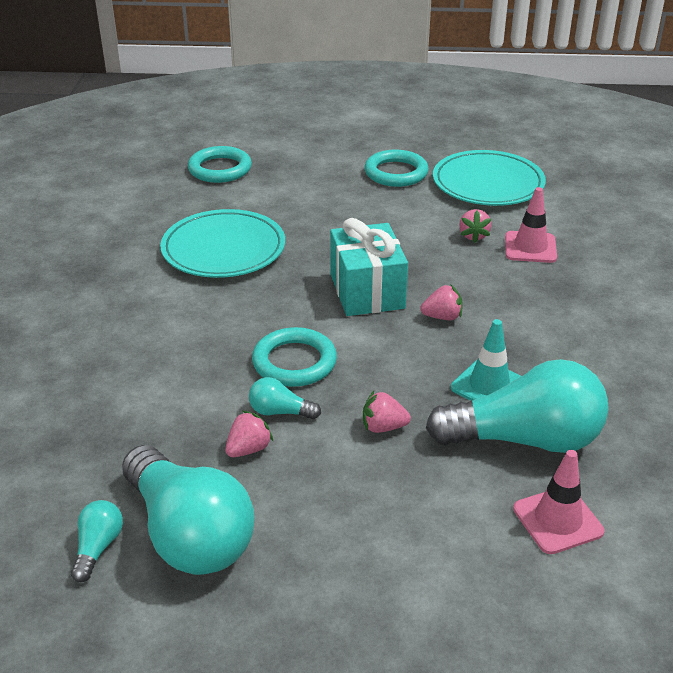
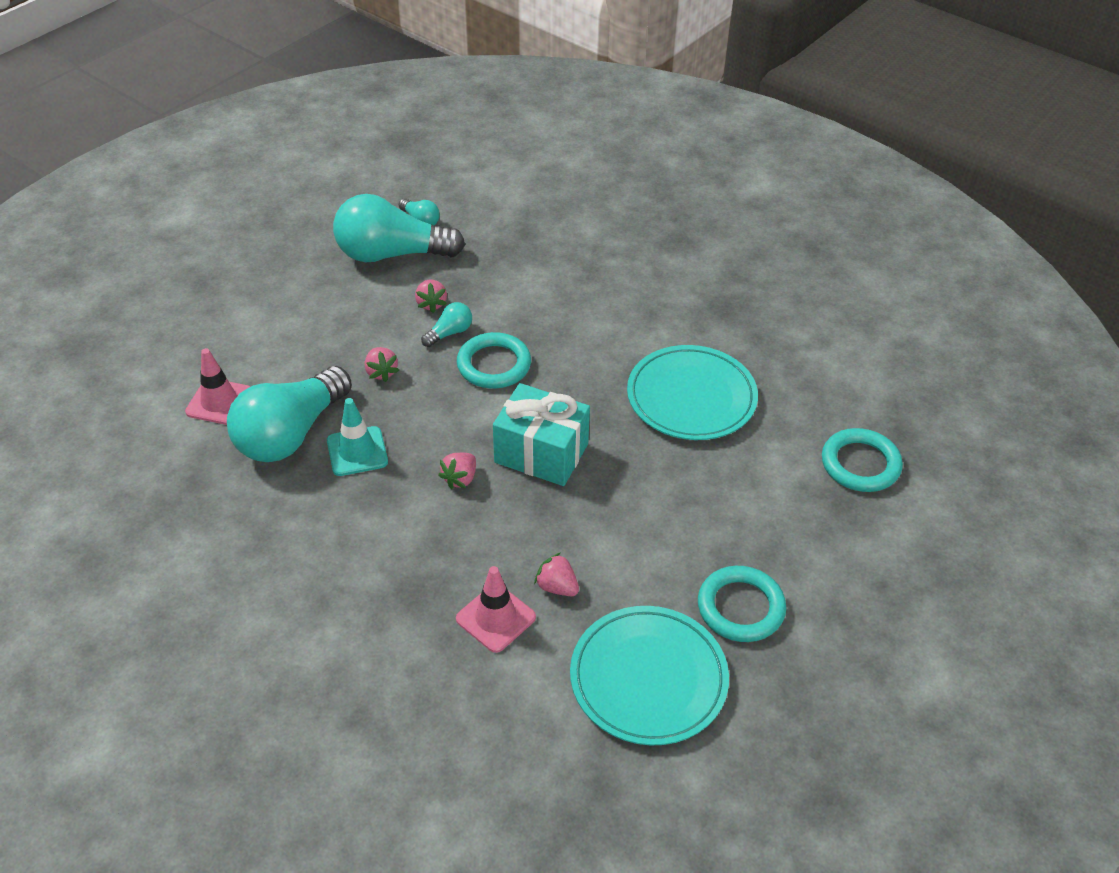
camera: 125 degrees right, 10 degrees up
pink strawberry [363,391,411,433] -> pink strawberry turned 120 degrees clockwise [365,347,399,382]

